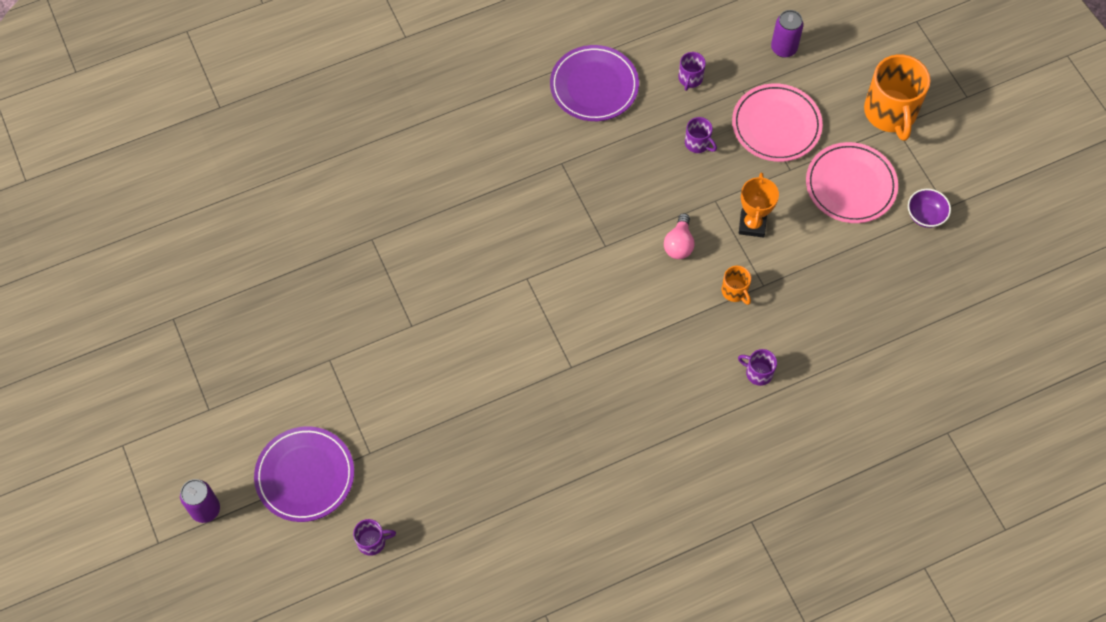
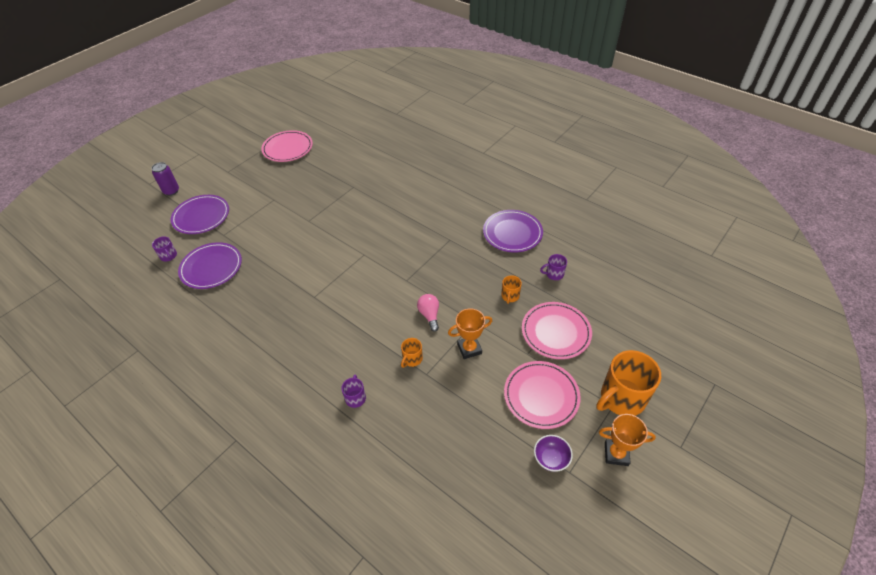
camera: 65 degrees right, 15 degrees down
pink light bulb [664,213,695,259] -> pink light bulb turned 90 degrees clockwise [417,294,439,332]
purple mug [685,117,717,153] -> orange mug [501,275,522,304]
purple can [771,10,804,58] -> none
none -> purple plate [178,242,242,289]
none -> pink plate [261,130,313,162]
none -> orange trophy [599,414,656,466]

